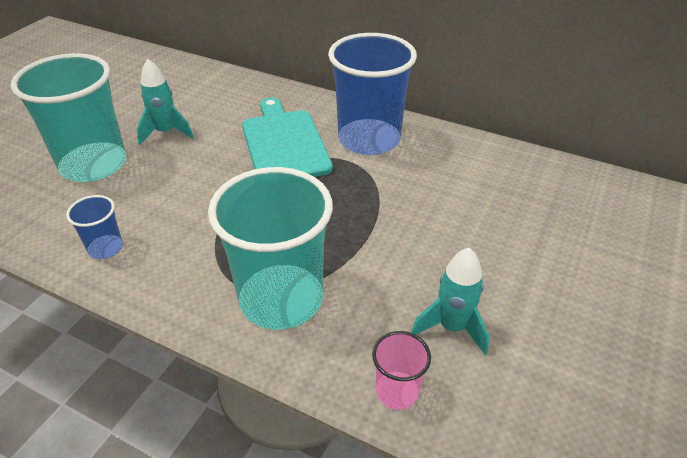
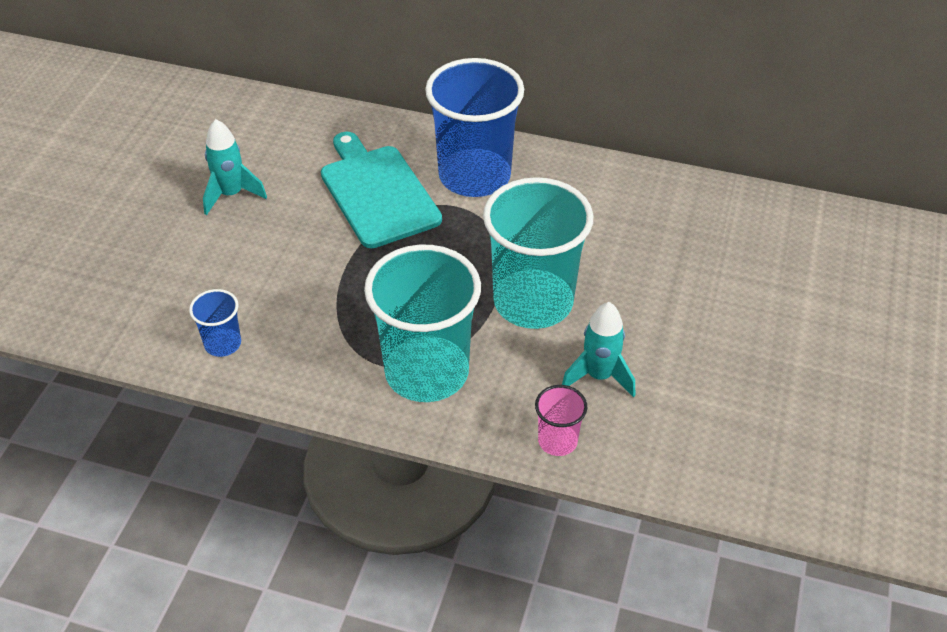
camera: 10 degrees left, 5 degrees up
turquoise cup [11,53,127,182] -> turquoise cup moved to [483,177,593,329]

